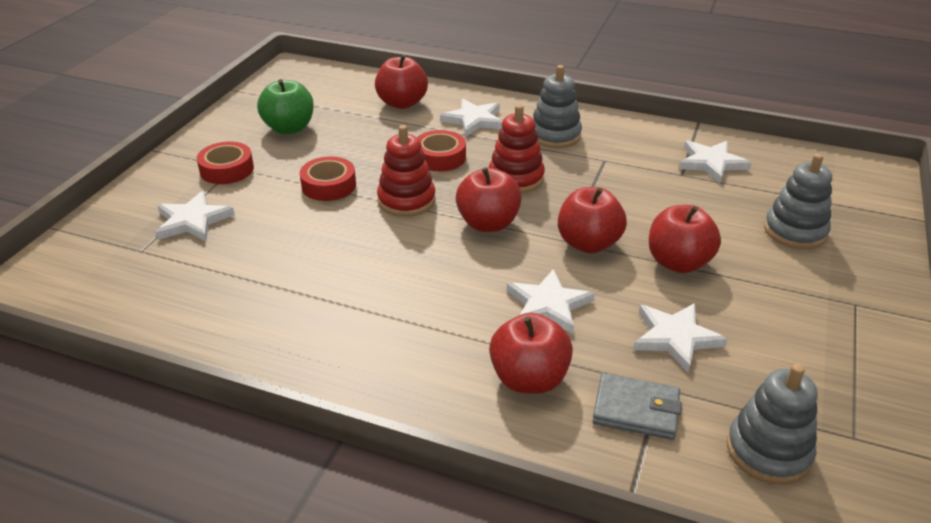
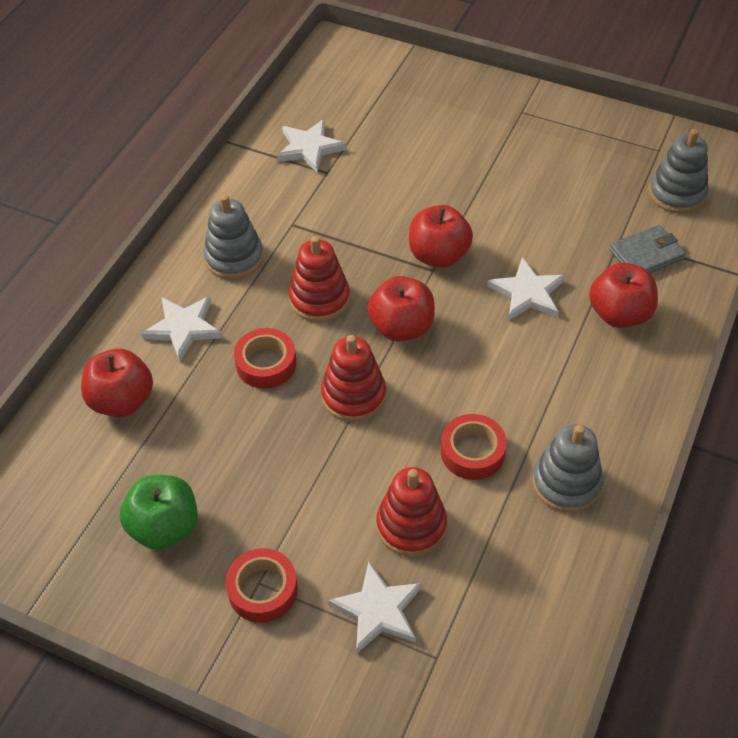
camera: 85 degrees left, 15 degrees up
red tape [300,156,356,201] -> red tape moved to [441,414,507,480]
grey wallet [592,373,682,440] -> grey wallet turned 45 degrees clockwise [609,225,685,273]
white star [633,303,728,373] -> none
red apple [649,205,721,273] -> none
grey stacking toy [764,153,832,249] -> grey stacking toy moved to [532,424,603,513]
none -> red stacking toy [376,467,447,556]

